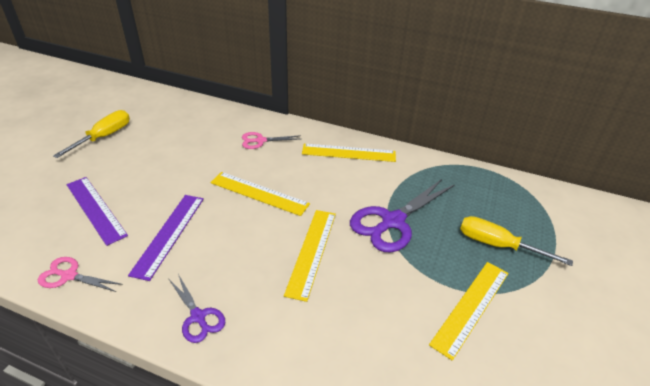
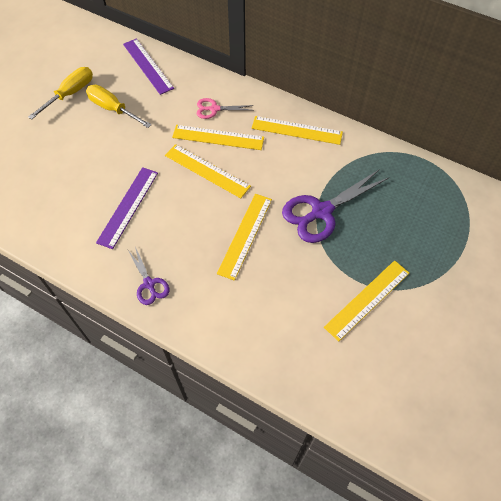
camera: 10 degrees right, 20 degrees up
pink scissors [38,257,123,292] -> none
purple ruler [66,177,128,246] -> purple ruler moved to [123,38,174,95]
yellow screwdriver [460,216,573,266] -> yellow screwdriver moved to [86,85,152,128]
none -> yellow ruler [172,125,264,150]

